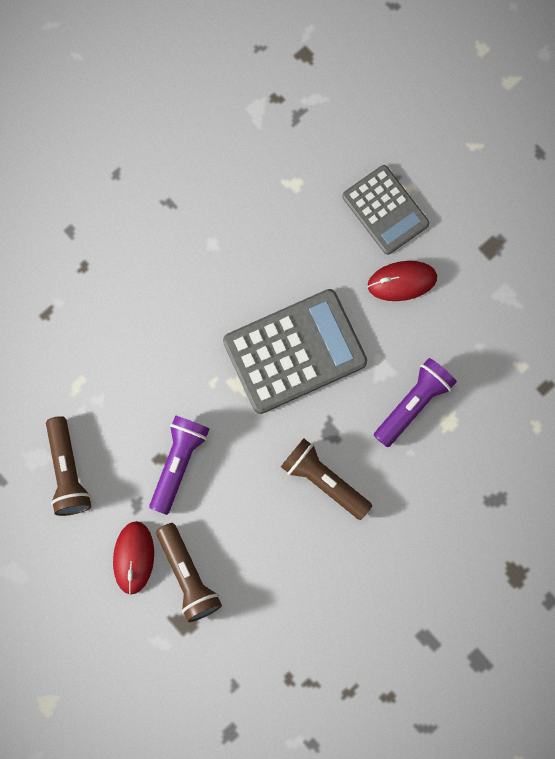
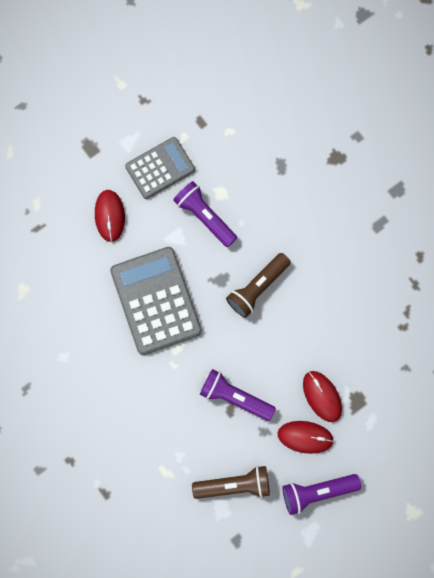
camera: 85 degrees left, 0 degrees up
brown flashlight [156,523,222,622] -> red mouse [303,371,342,422]
grey calculator [342,165,430,255] -> grey calculator moved to [125,137,195,199]
none -> purple flashlight [282,474,361,515]

